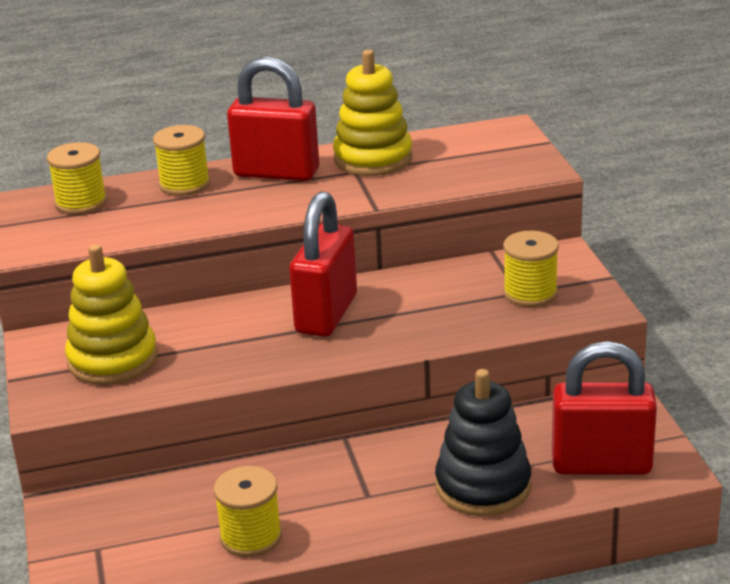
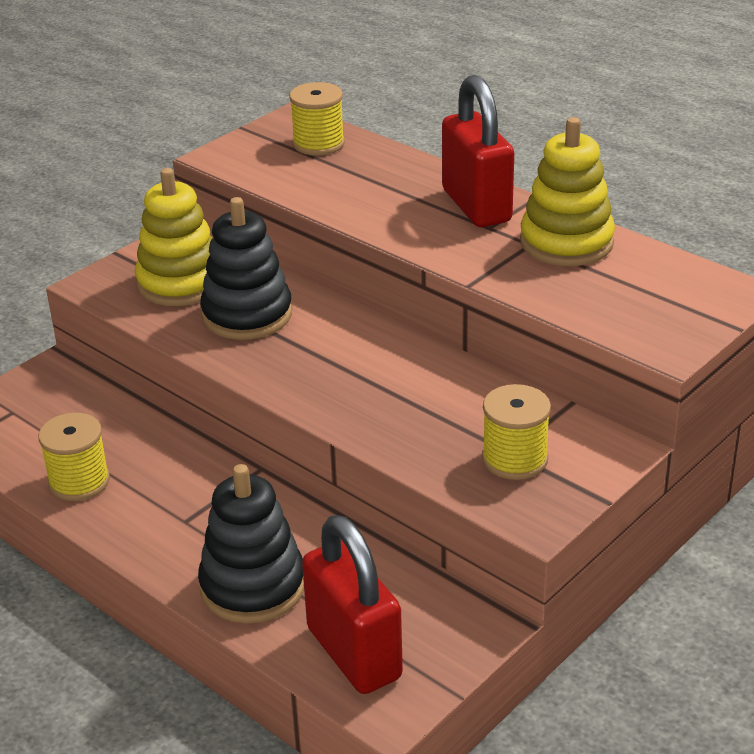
camera: 55 degrees right, 5 degrees up
yellow spool [153,125,210,196] -> none
red padlock [289,191,357,337] -> none
none -> black stacking toy [200,197,292,340]

